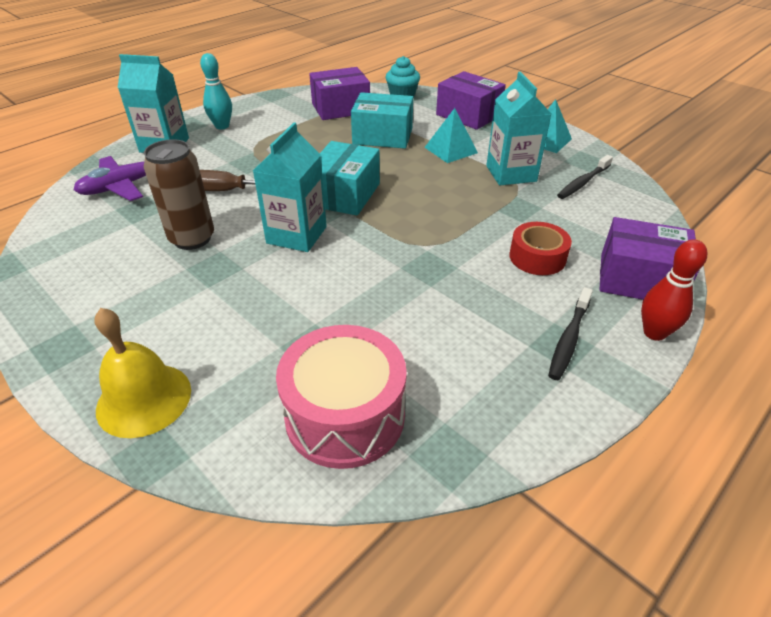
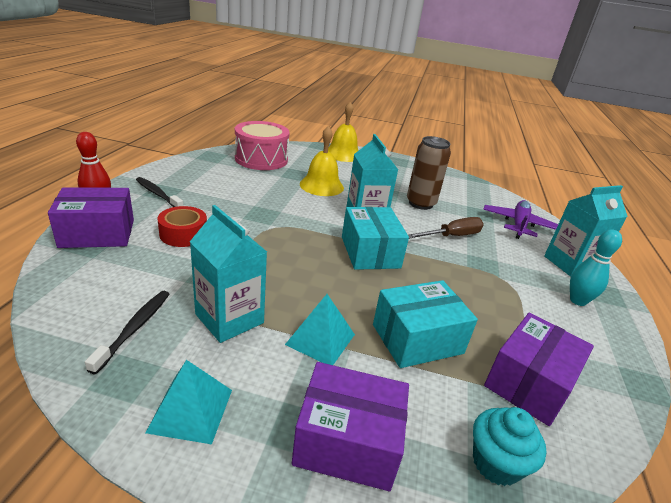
camera: 145 degrees right, 10 degrees down
black toothbrush [548,287,593,380] -> black toothbrush turned 45 degrees counterclockwise [136,177,183,207]
none -> yellow bell [300,126,344,196]

